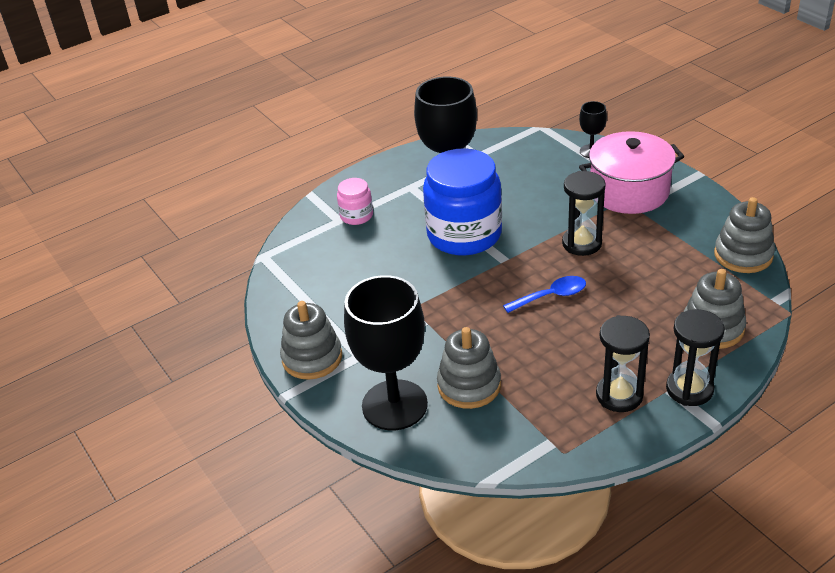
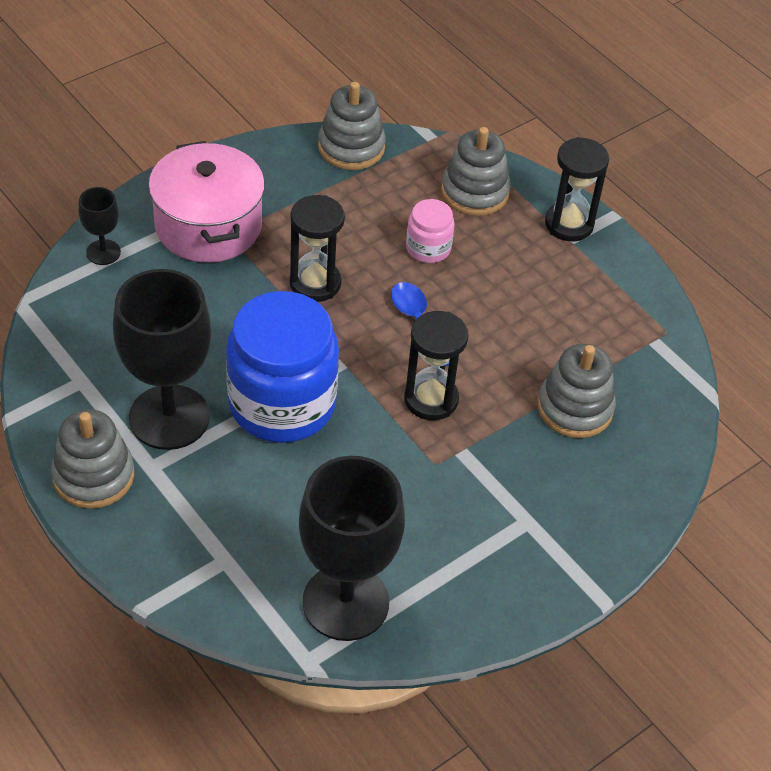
camera: 100 degrees left, 10 degrees up
grey stacking toy [280,301,342,380] -> grey stacking toy moved to [51,409,134,509]
pink jar [337,178,373,225] -> pink jar moved to [406,199,455,263]
black goblet [344,275,428,430] -> black goblet moved to [299,456,405,641]
black hourglass [596,315,650,412] -> black hourglass moved to [404,311,468,420]

